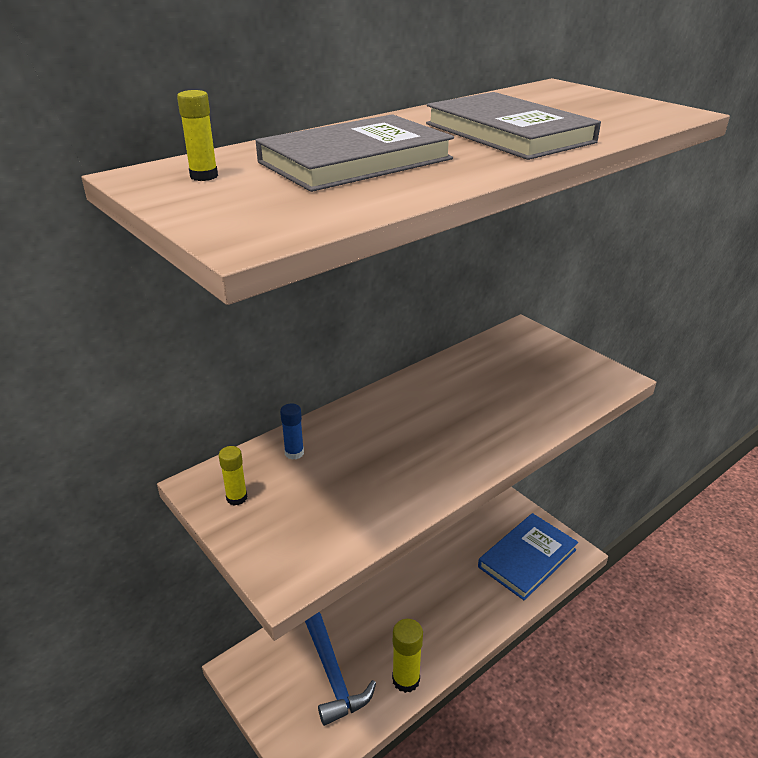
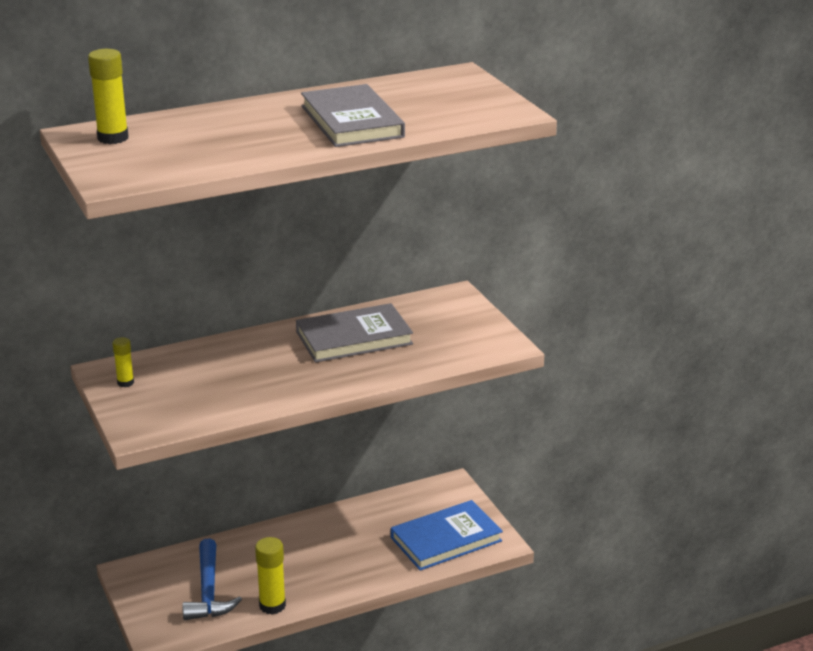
camera: 15 degrees right, 5 degrees down
yellow glue stick [177,90,218,181] -> yellow glue stick [88,49,129,144], size x1.69
grey book [256,114,454,192] -> grey book moved to [296,303,413,363]
blue glue stick [280,403,304,460] -> none

